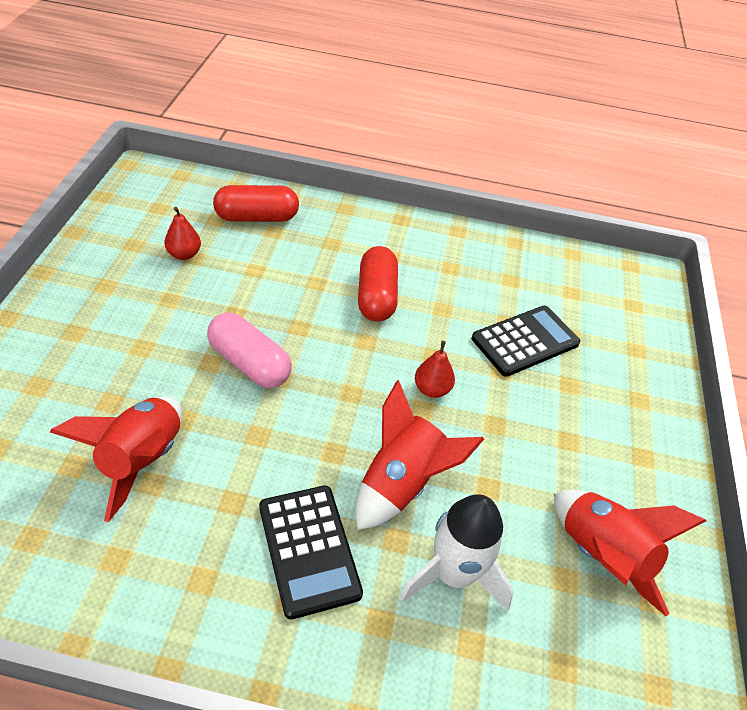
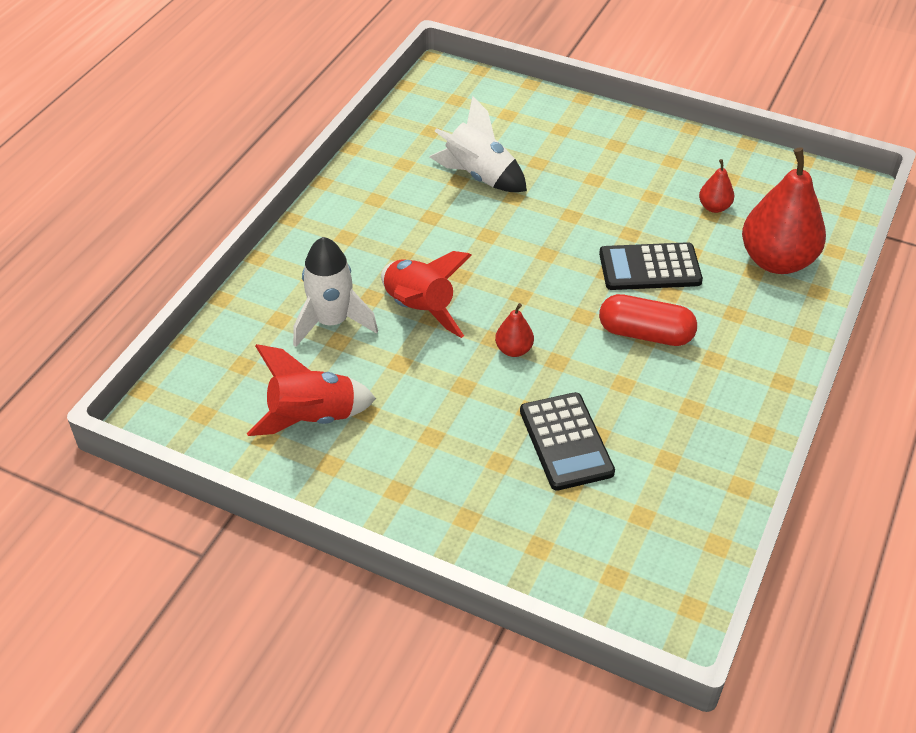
camera: 110 degrees right, 0 degrees up
red rocket [50,397,182,522] -> white rocket [429,96,527,192]
pink capsule [207,312,292,388] -> none
red capsule [213,185,299,222] -> red pear [742,147,826,274]
black calculator [259,485,363,620] -> black calculator moved to [599,242,703,290]

